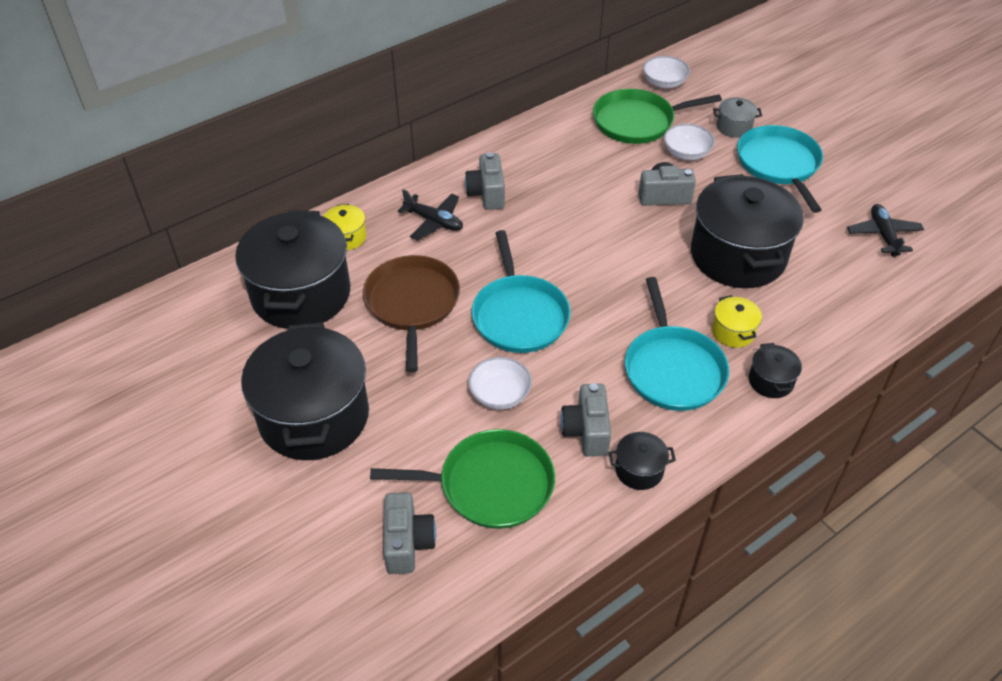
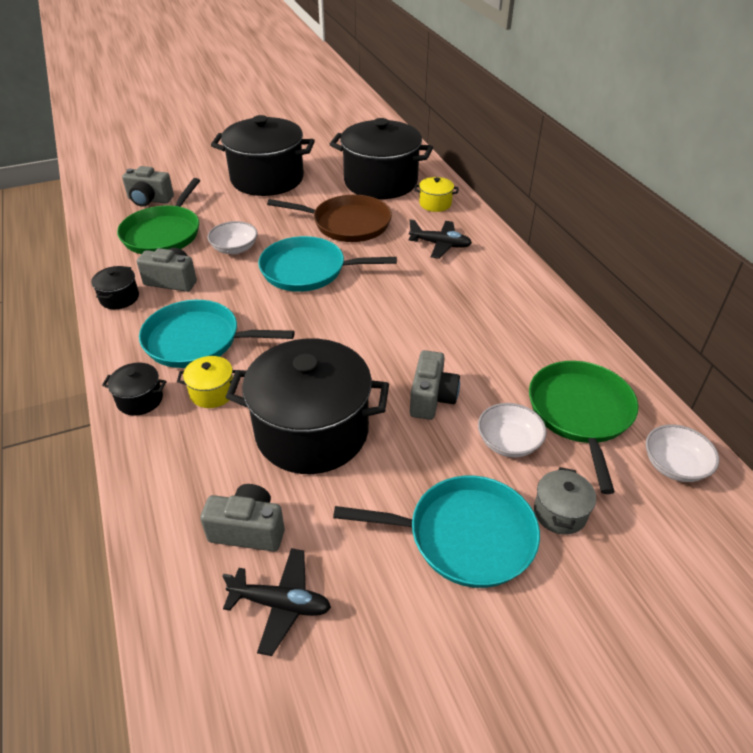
camera: 105 degrees right, 5 degrees down
black plane [398,189,463,240] -> black plane turned 120 degrees counterclockwise [409,219,472,259]
grey camera [465,152,505,210] -> grey camera moved to [200,484,285,552]

